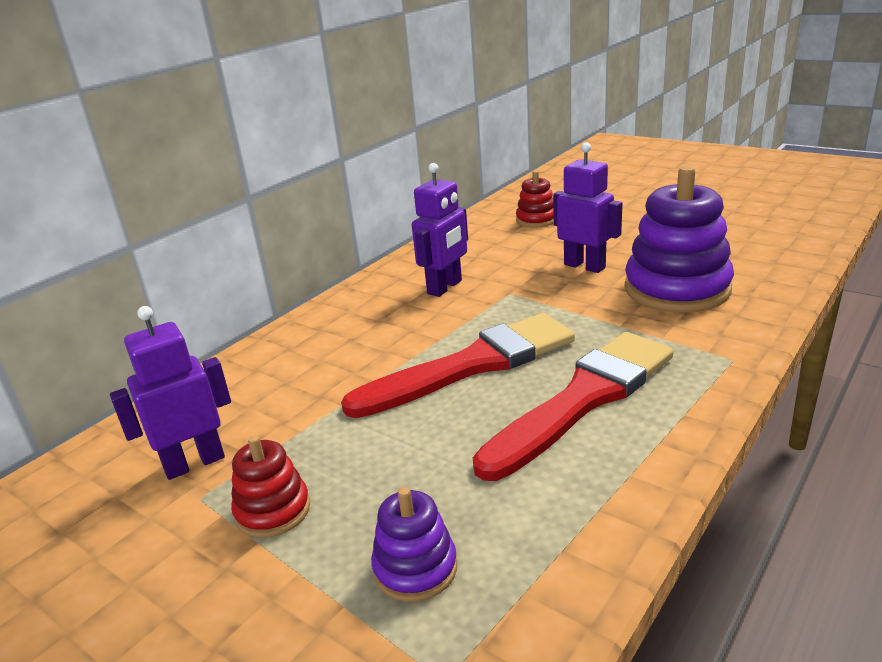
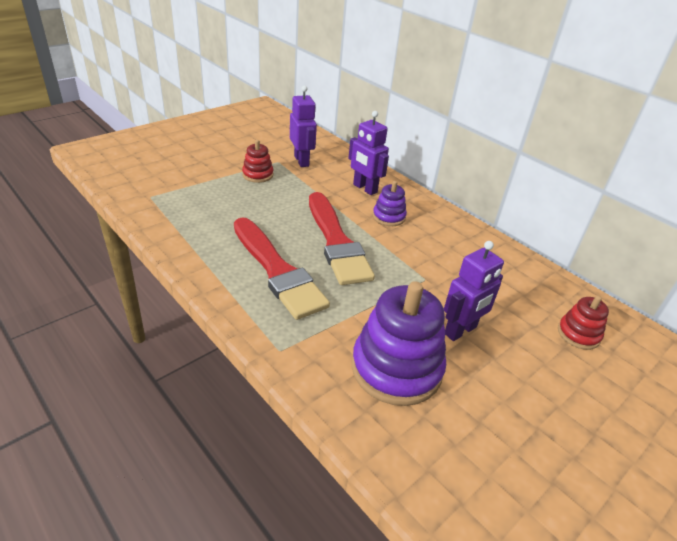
camera: 95 degrees right, 10 degrees up
purple stacking toy [371,487,457,602] -> purple stacking toy moved to [373,181,407,226]
purple robot [412,163,468,297] -> purple robot moved to [348,111,389,195]

